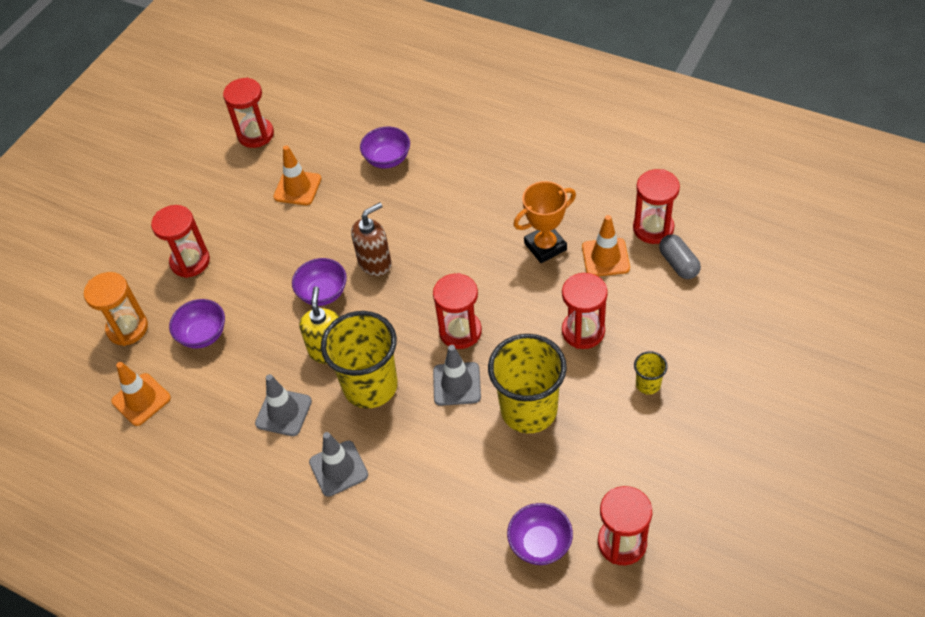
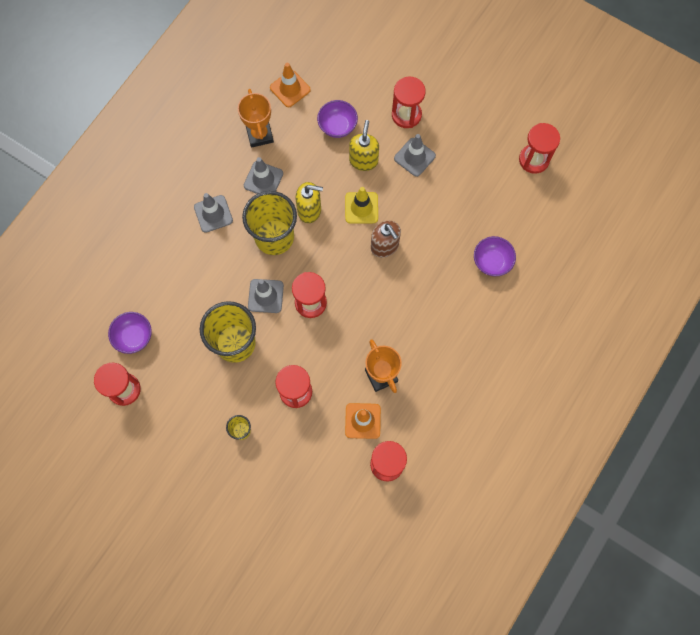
camera: 90 degrees right, 20 degrees up
orange hourglass [84,272,148,346] -> none
orange traffic cone [273,145,322,205] -> none
purple bowl [292,258,347,306] -> yellow traffic cone [345,187,378,223]
grey capsule [659,234,701,279] -> none
none -> orange trophy [238,89,274,148]
none -> yellow soap dispenser [349,120,379,171]
none -> grey traffic cone [394,134,436,177]

